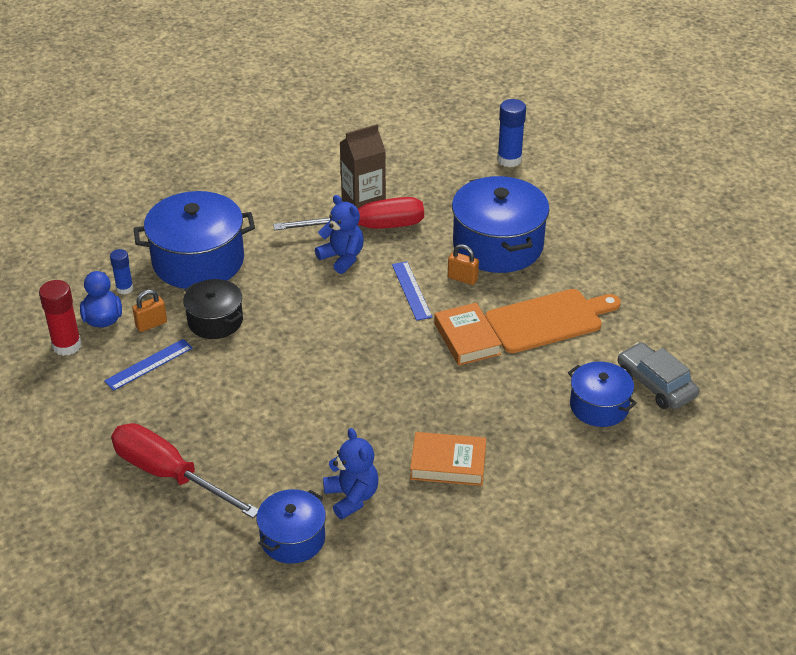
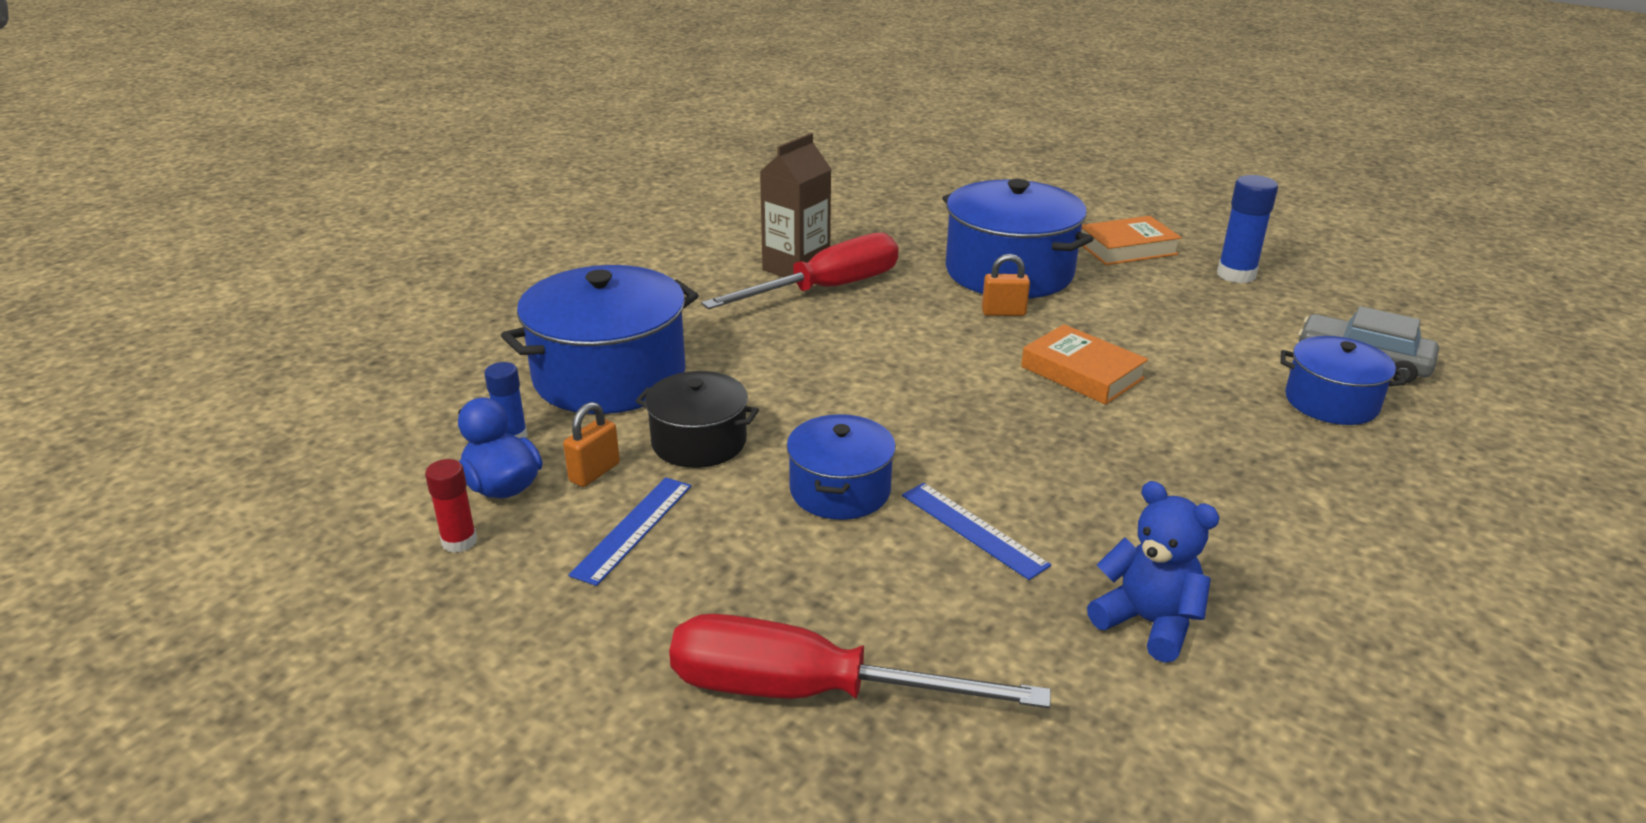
camera: 25 degrees left, 10 degrees down
red glue stick [39,280,81,356] -> red glue stick [425,459,477,553], size x0.62
blue pot [257,489,326,564] -> blue pot moved to [787,414,896,520]
blue teddy bear [315,195,364,274] -> none
blue ruler [392,261,432,321] -> blue ruler moved to [902,483,1051,580]
orange book [410,432,486,486] -> orange book moved to [1081,216,1182,265]
orange cutting board [485,289,621,353] -> none
blue glue stick [497,99,526,167] -> blue glue stick moved to [1217,175,1278,283]

